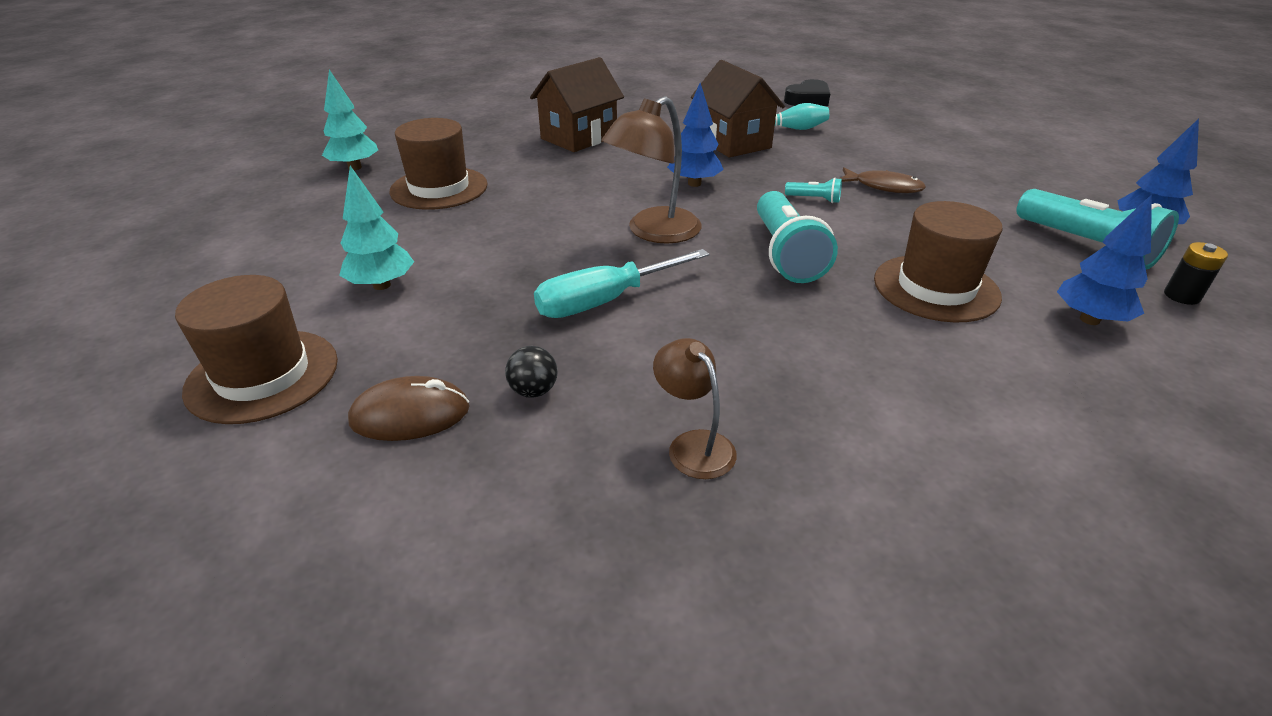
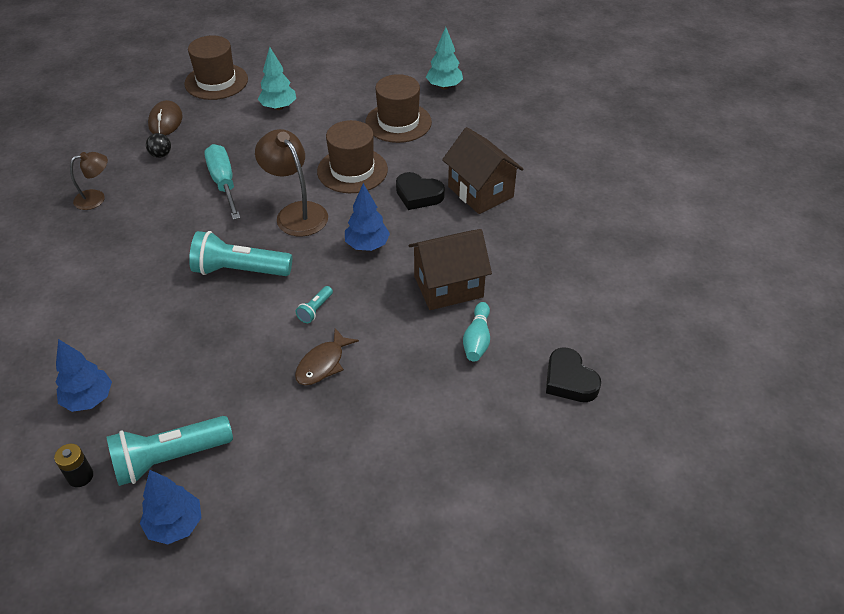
camera: 100 degrees right, 10 degrees up
brown hat [874,201,1003,322] -> brown hat moved to [317,120,388,193]
none -> black heart [396,172,445,210]

